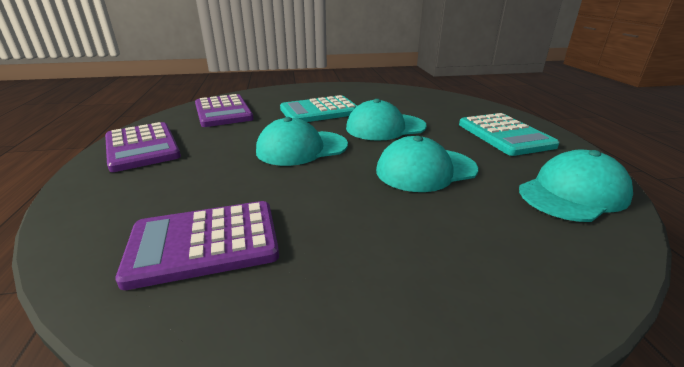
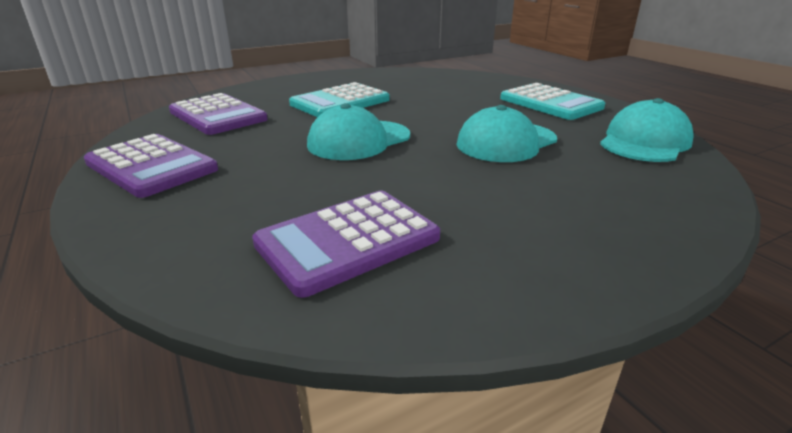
camera: 20 degrees left, 0 degrees up
turquoise cap [346,99,427,141] -> none

